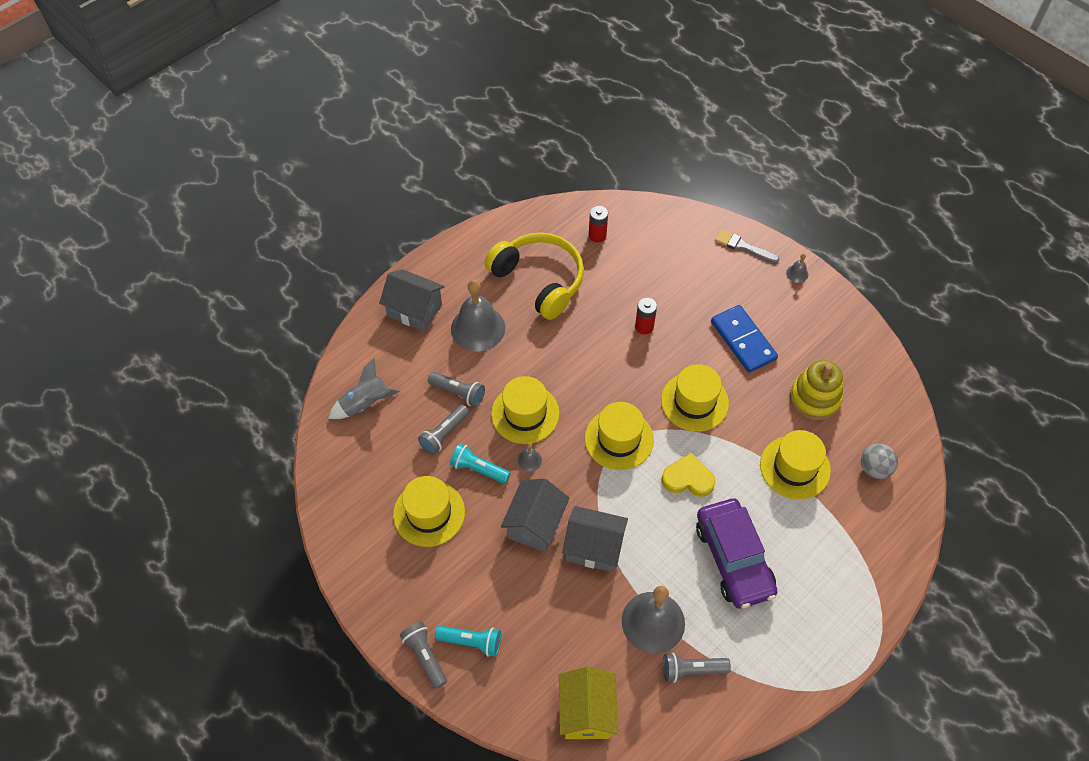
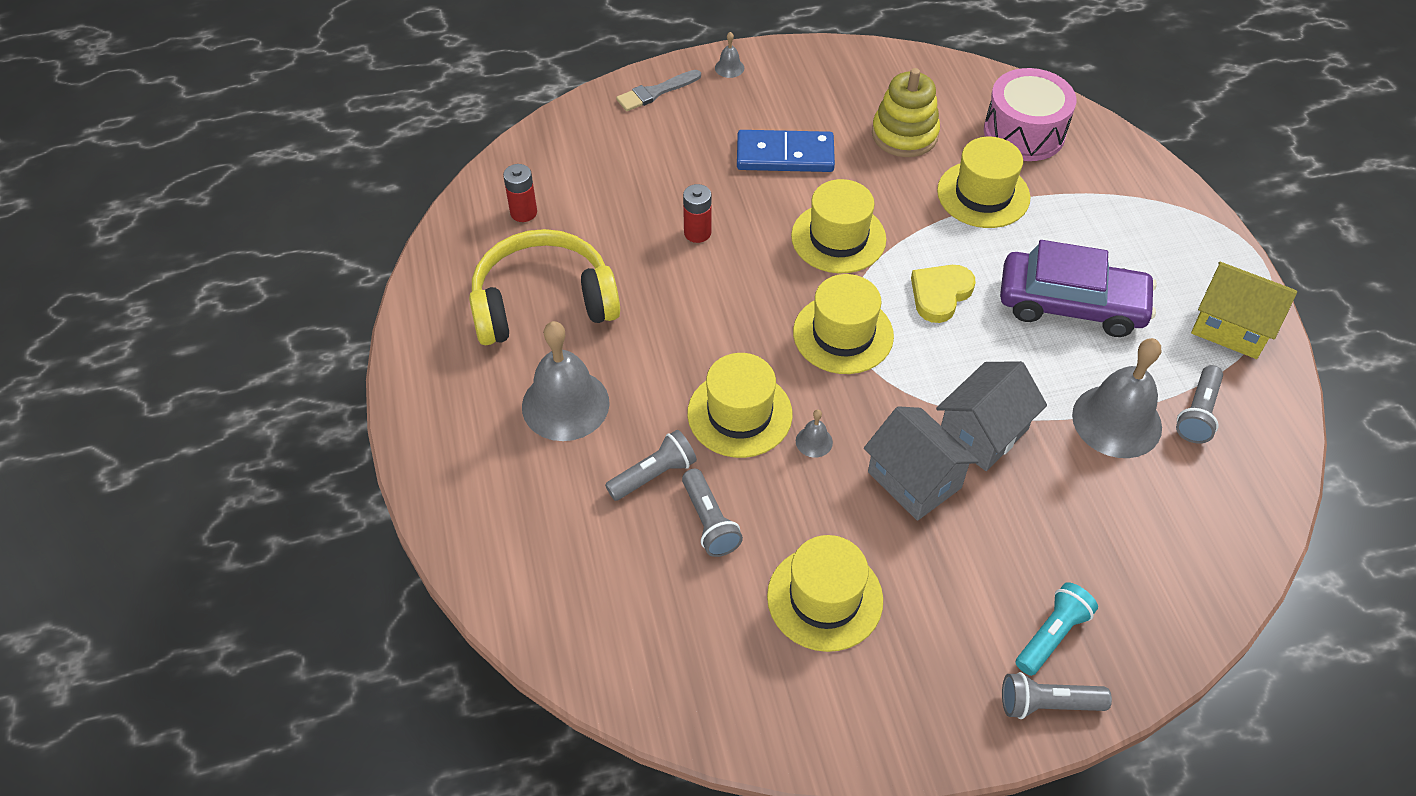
camera: 60 degrees left, 5 degrees down
grey rocket [328,358,400,419] -> none
grey house [379,269,445,332] -> none
turquoise flashlight [450,443,510,484] -> none
yellow house [559,666,618,739] -> yellow house moved to [1191,262,1297,359]
grey ball [861,443,898,479] -> pink drum [984,68,1076,161]

